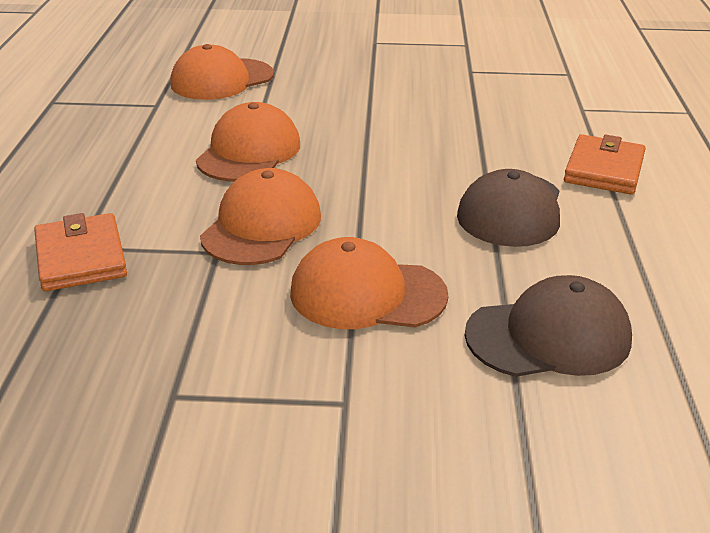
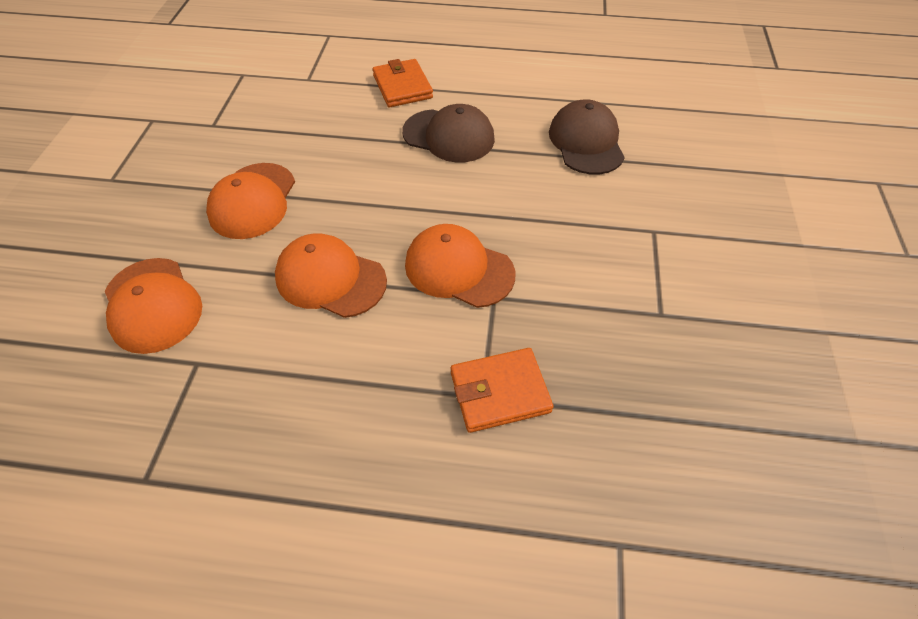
camera: 85 degrees left, 20 degrees up
orange cap [290,237,448,329] -> orange cap moved to [206,163,295,239]
orange wallet [564,134,646,195] -> orange wallet turned 45 degrees clockwise [372,59,433,107]

